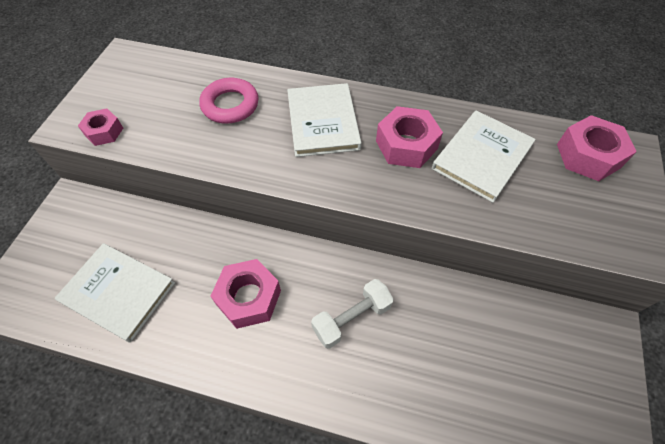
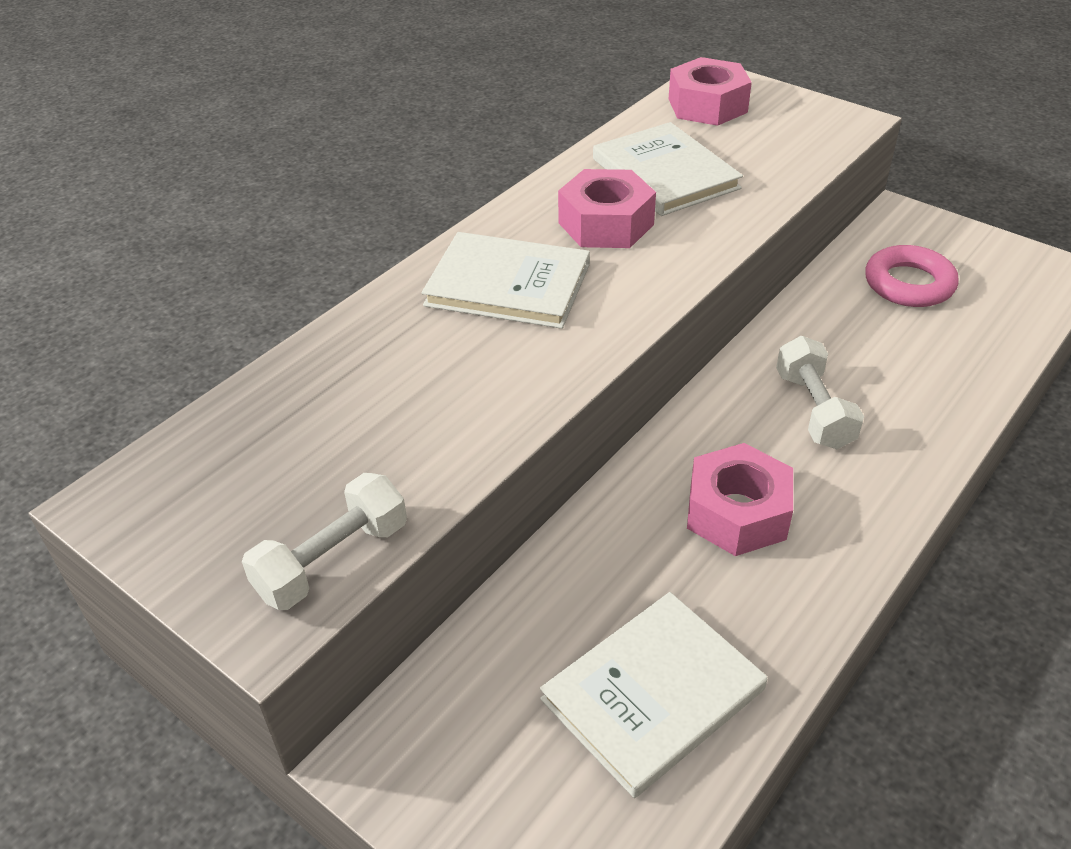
camera: 65 degrees left, 15 degrees down
pink nut [78,108,123,146] -> white dumbbell [242,473,407,610]
pink ring [199,78,259,123] -> pink ring moved to [865,245,959,307]

